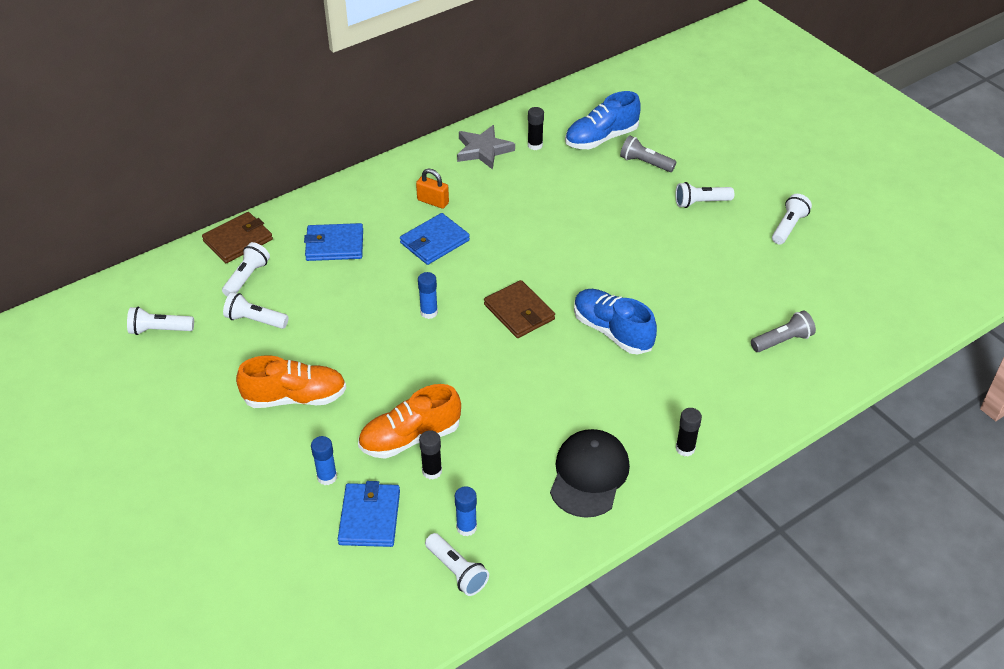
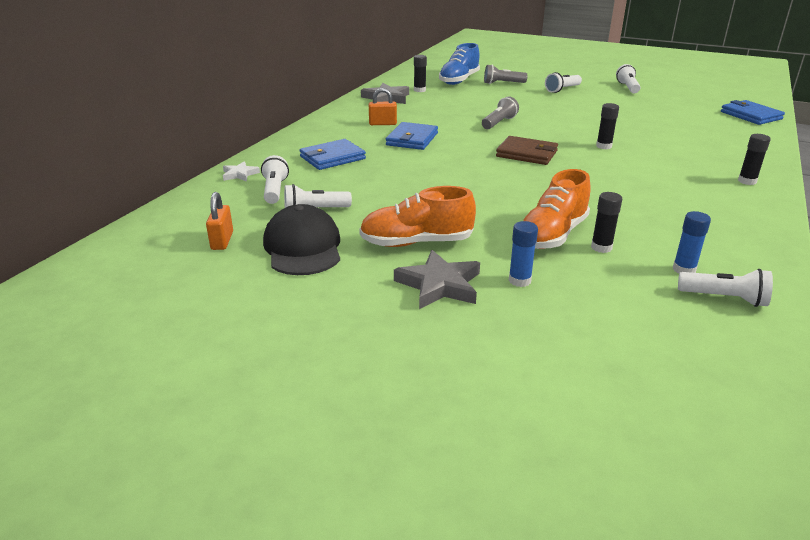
camera: 30 degrees left, 15 degrees down
white flashlight [127,307,194,335] -> orange padlock [206,192,233,250]
brown wallet [202,212,273,263] -> white star [223,161,260,182]
orange shoe [236,356,346,408] -> orange shoe turned 150 degrees counterclockwise [359,186,476,247]
blue wallet [338,481,400,547] -> blue wallet moved to [721,100,785,125]
blue glue stick [418,272,438,319] -> none
black cap [550,429,630,518] -> black cap moved to [263,204,340,275]
blue shoe [574,289,657,355] -> black glue stick [596,103,619,149]
grey flashlight [751,310,816,352] -> grey flashlight moved to [482,96,519,129]
none -> grey star [394,250,480,309]

